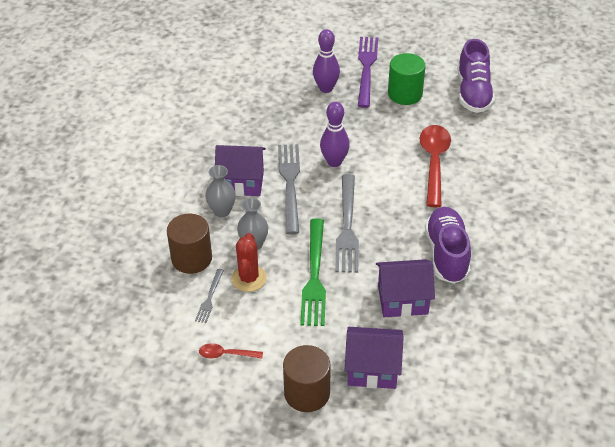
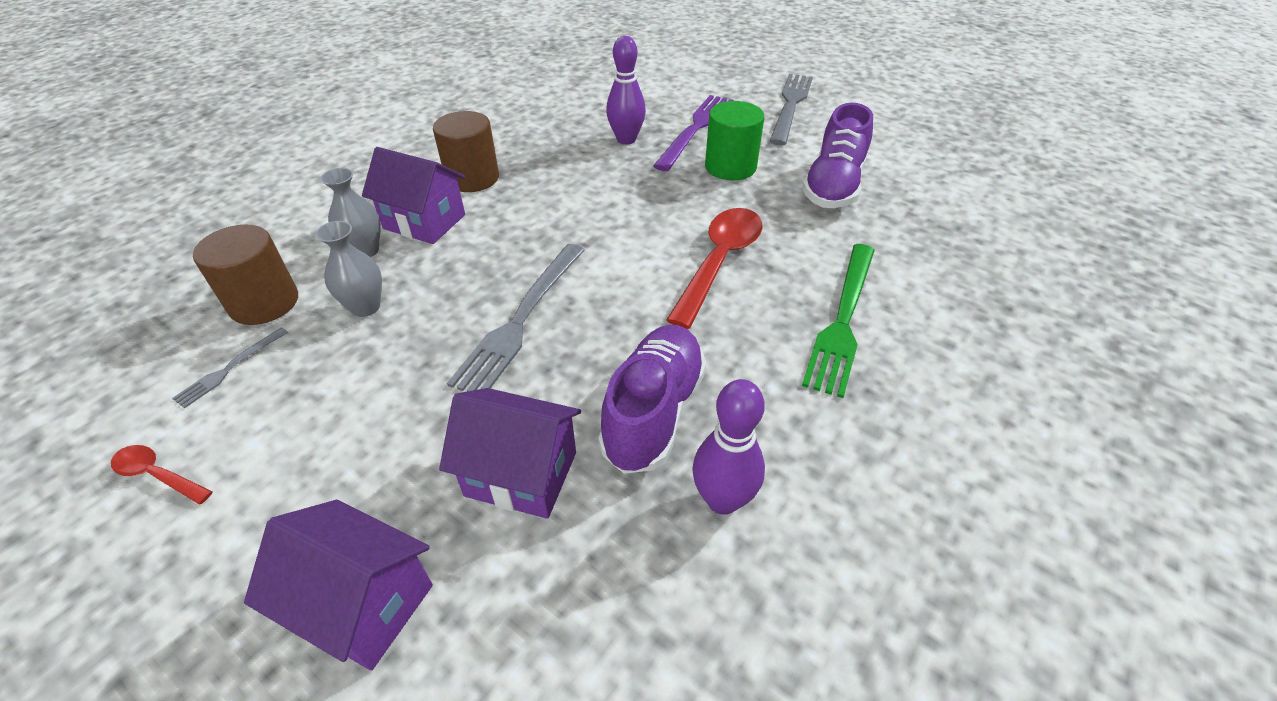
camera: 20 degrees right, 0 degrees up
red cactus [231,233,267,292] -> none
grey fork [278,144,300,235] -> grey fork moved to [770,74,813,145]
brown cylinder [283,345,331,412] -> brown cylinder moved to [433,111,499,192]
green fork [300,218,326,326] -> green fork moved to [802,244,875,398]
purple bowling pin [320,102,350,167] -> purple bowling pin moved to [692,379,765,515]

